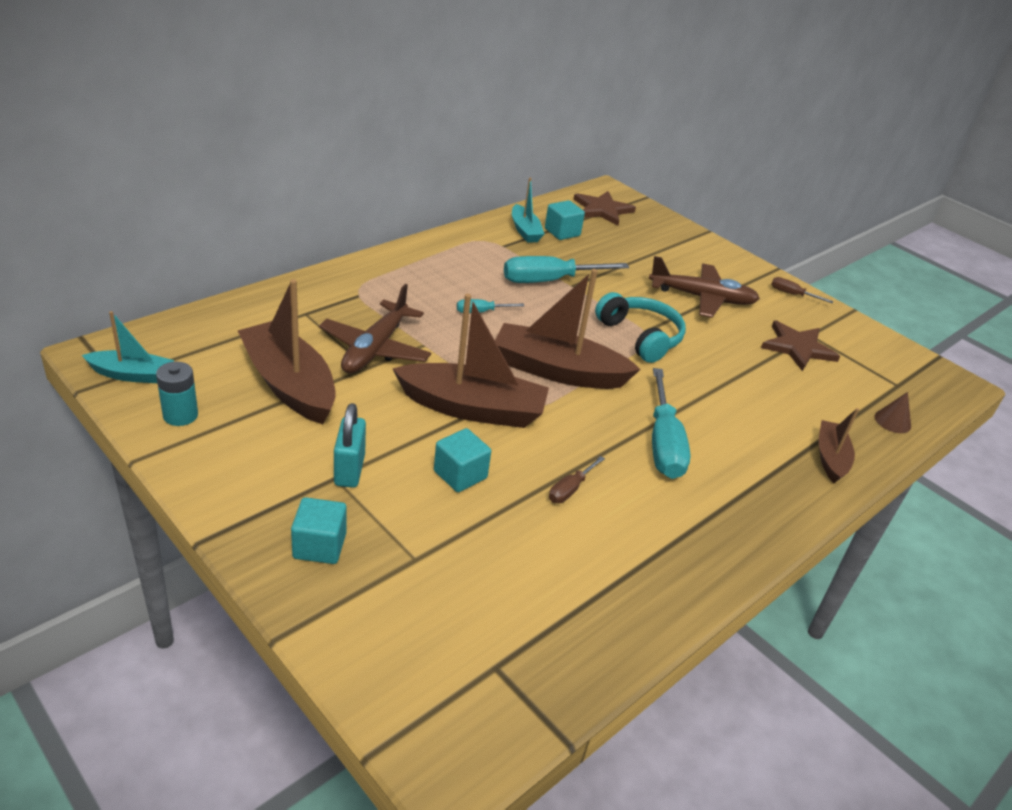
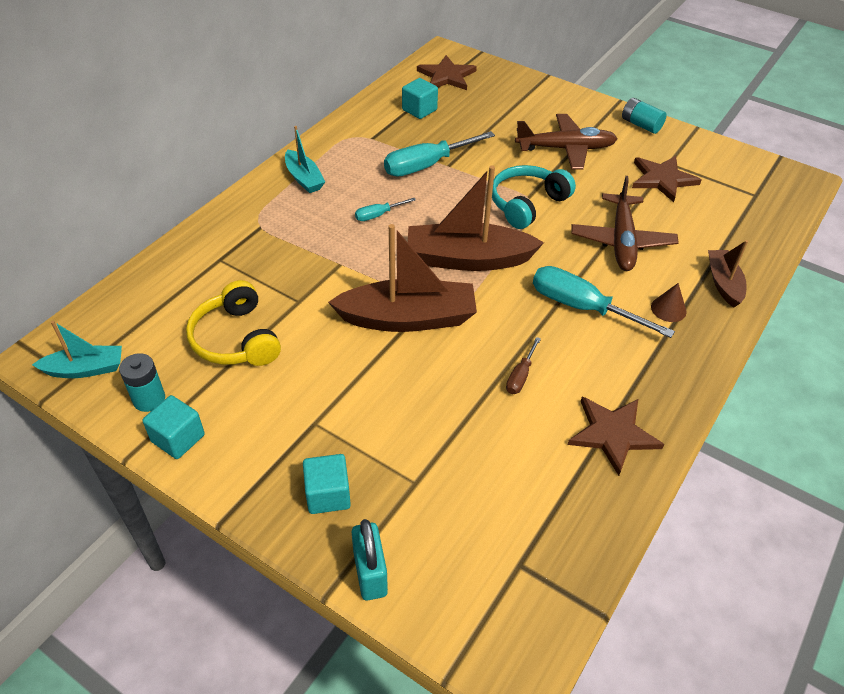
camera: 10 degrees left, 10 degrees up
brown boat [238,279,336,424] -> yellow headphones [186,280,281,366]
brown plane [319,284,431,374] -> brown plane moved to [571,176,679,271]
turquoise padlock [334,403,366,488] -> turquoise padlock moved to [352,519,388,601]
turquoise cube [434,428,491,492] -> turquoise cube moved to [142,395,205,459]
turquoise boat [512,177,545,243] -> turquoise boat moved to [285,126,325,193]
turquoise headphones [595,292,686,363] -> turquoise headphones turned 90 degrees counterclockwise [492,165,576,229]
turquoise screwdriver [652,368,691,479] -> turquoise screwdriver turned 135 degrees clockwise [533,266,675,338]
brown screwdriver [771,277,833,303] -> turquoise battery [622,98,667,134]
brown cone [874,392,911,433] -> brown cone moved to [651,283,686,322]
none -> brown star [567,397,664,476]

